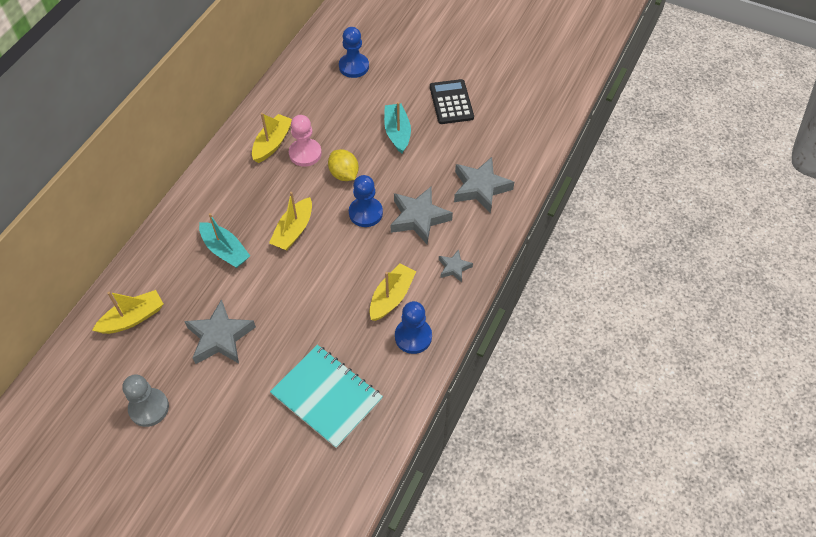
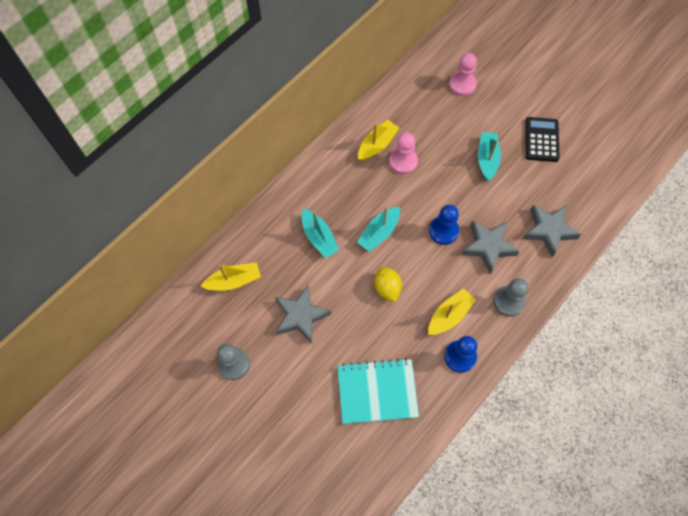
camera: 15 degrees right, 10 degrees up
yellow boat [269,192,312,250] -> turquoise boat [357,207,400,252]
turquoise notebook [270,345,383,448] -> turquoise notebook turned 60 degrees counterclockwise [338,358,419,424]
yellow lemon [328,149,359,181] -> yellow lemon moved to [374,266,402,302]
blue pawn [339,27,369,78] -> pink pawn [449,53,477,96]
grey star [439,249,473,283] -> grey pawn [494,278,529,317]

